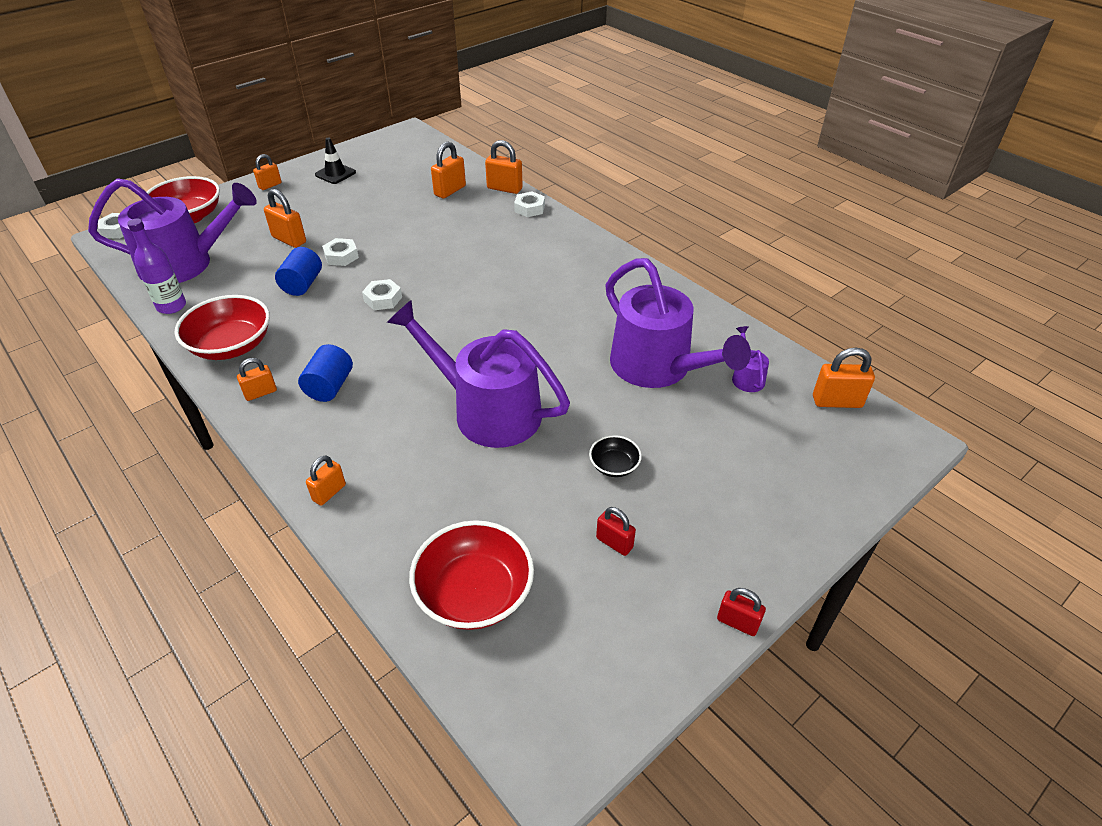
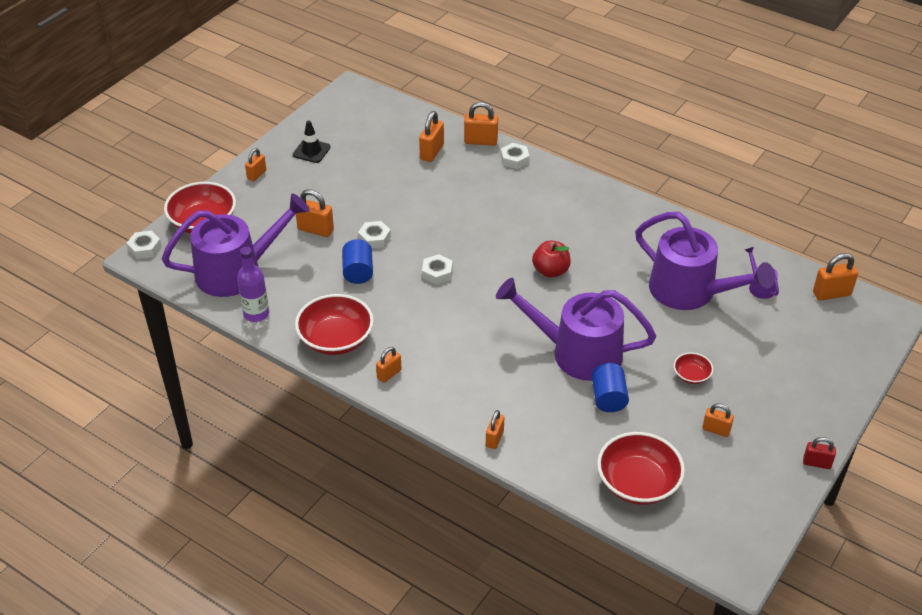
camera: 15 degrees left, 0 degrees up
blue cylinder [298,344,353,402] -> blue cylinder moved to [592,363,629,412]
black bowl [589,435,642,477] -> red bowl [674,352,714,384]
red padlock [596,507,636,556] -> orange padlock [702,403,734,437]
none -> red apple [532,240,571,278]

